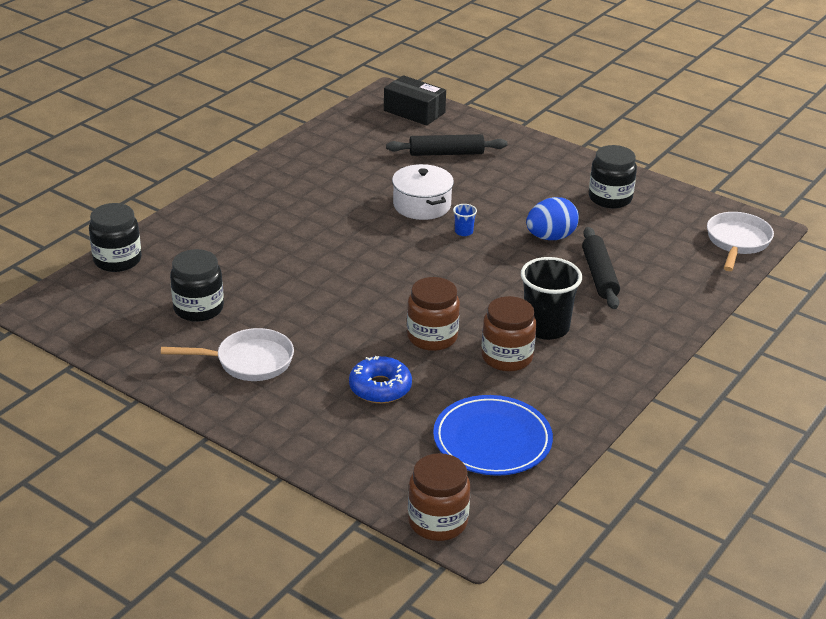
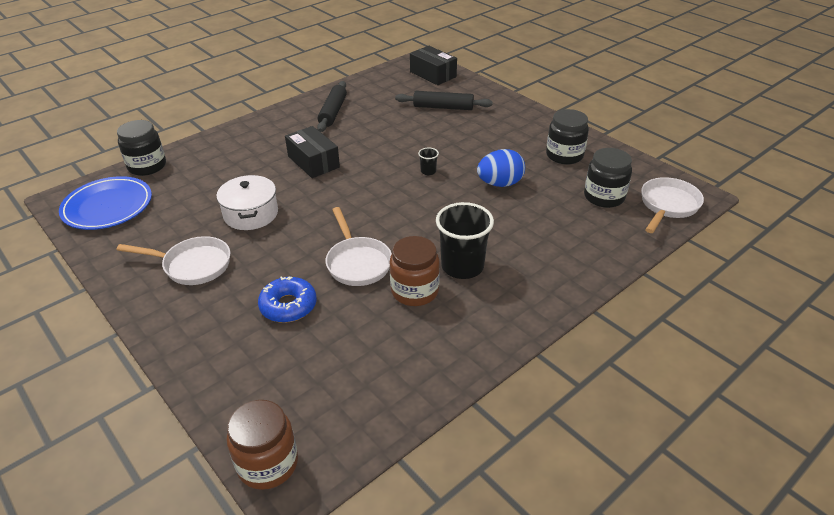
camera: 15 degrees right, 5 degrees up
black jar [170,249,224,322] -> black jar moved to [584,148,632,208]
white pot [392,164,454,220] -> white pot moved to [216,175,278,230]
brown jar [407,277,460,351] -> white pan [326,207,392,286]
blue plate [433,395,553,476] -> blue plate moved to [59,176,152,230]
blue cup [453,204,477,236] -> black cup [418,148,439,175]
black rolling pin [582,227,620,309] -> black rolling pin moved to [317,81,347,132]
none -> black box [285,126,340,178]

